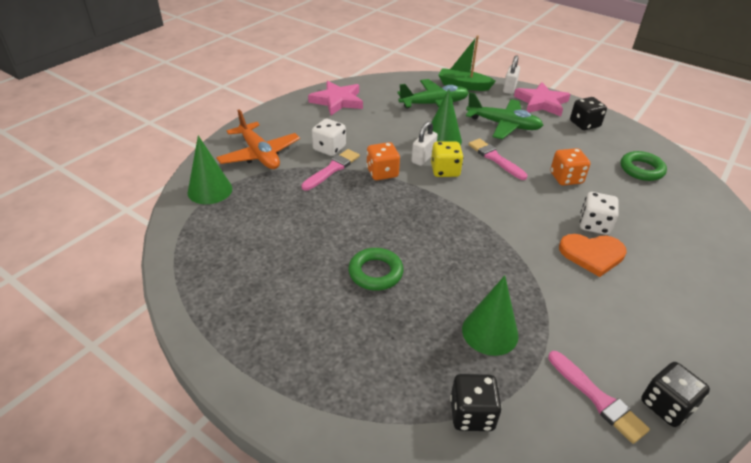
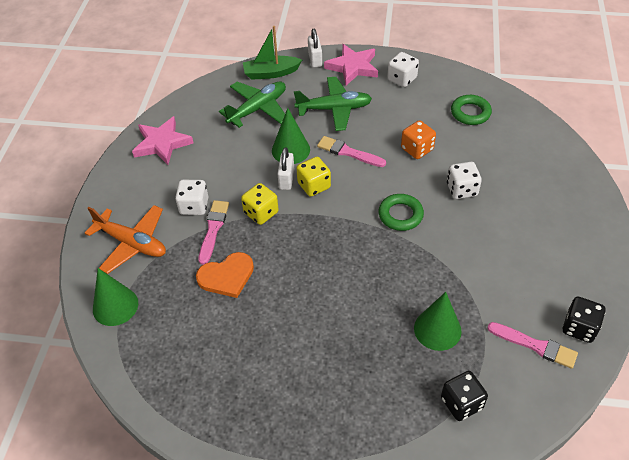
camera: 25 degrees left, 10 degrees up
green ring [348,248,404,291] -> green ring moved to [378,194,424,231]
orange dice [367,142,400,180] -> yellow dice [241,183,279,225]
orange heart [559,234,627,277] -> orange heart moved to [196,252,254,298]
black dice [570,97,607,130] -> white dice [387,52,419,87]

